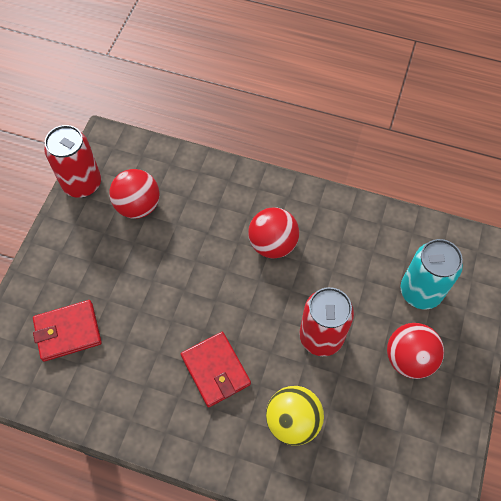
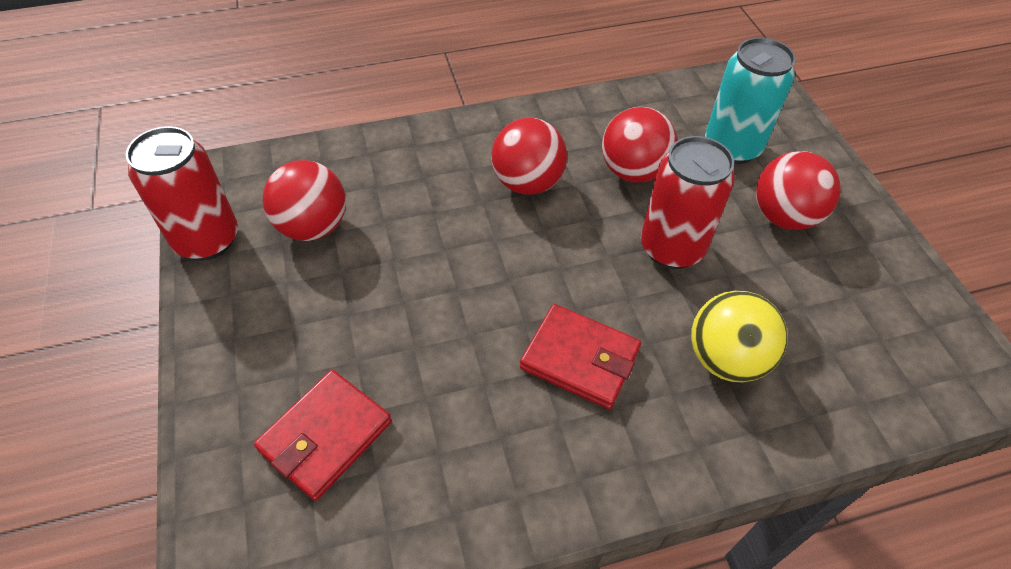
camera: 35 degrees left, 10 degrees down
none -> red ball [602,107,677,182]

